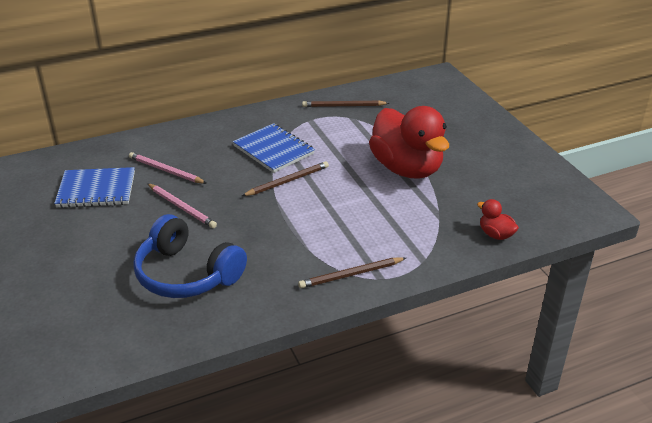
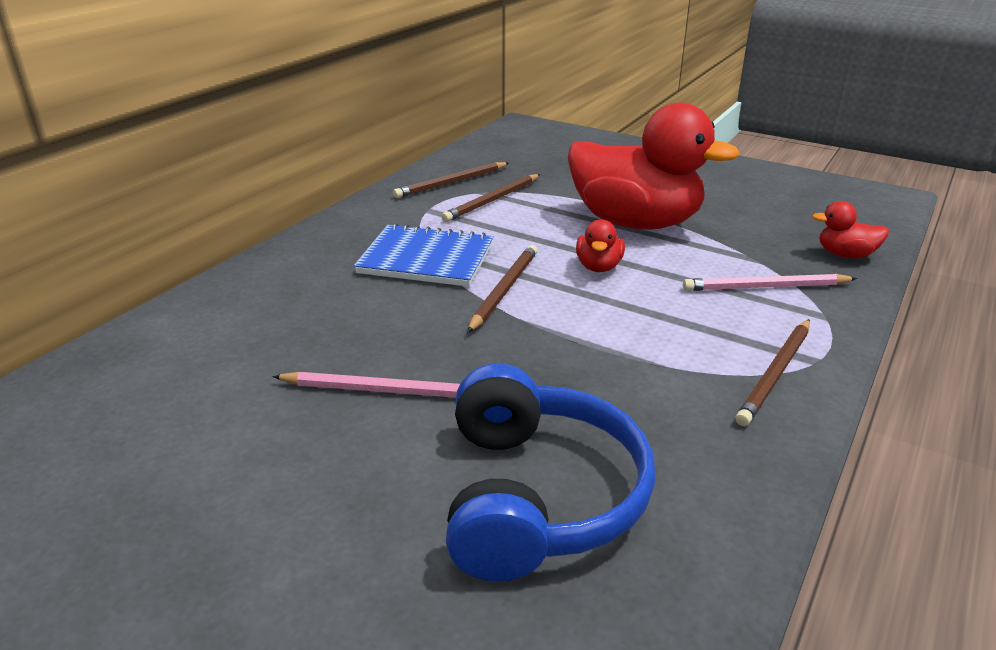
camera: 35 degrees left, 5 degrees down
blue notebook [54,167,135,208] -> none
pink pencil [129,152,207,184] -> pink pencil moved to [683,274,857,291]
blue headphones [133,214,247,298] -> blue headphones turned 90 degrees counterclockwise [446,363,655,582]
none -> brown pencil [441,174,540,222]
none -> red duck [576,219,625,272]

